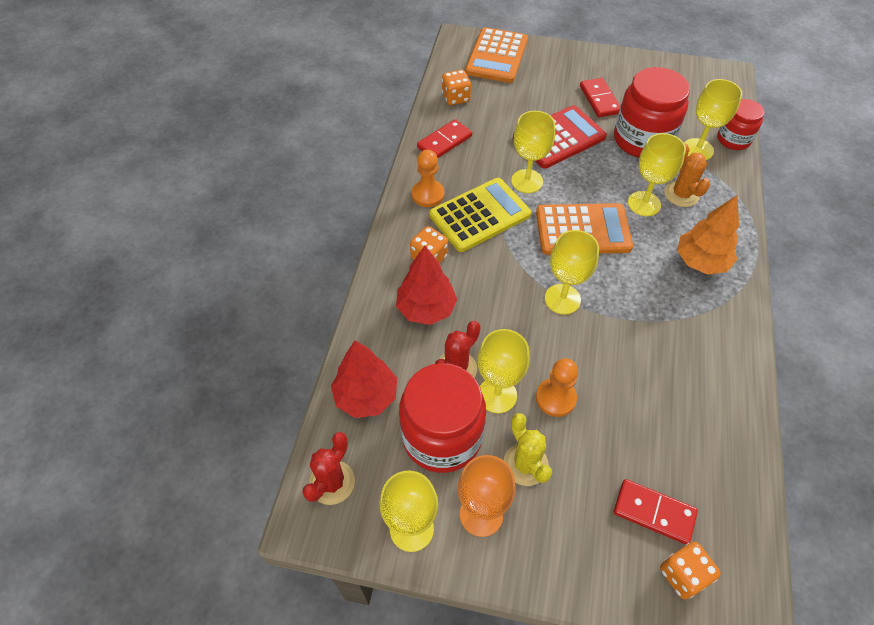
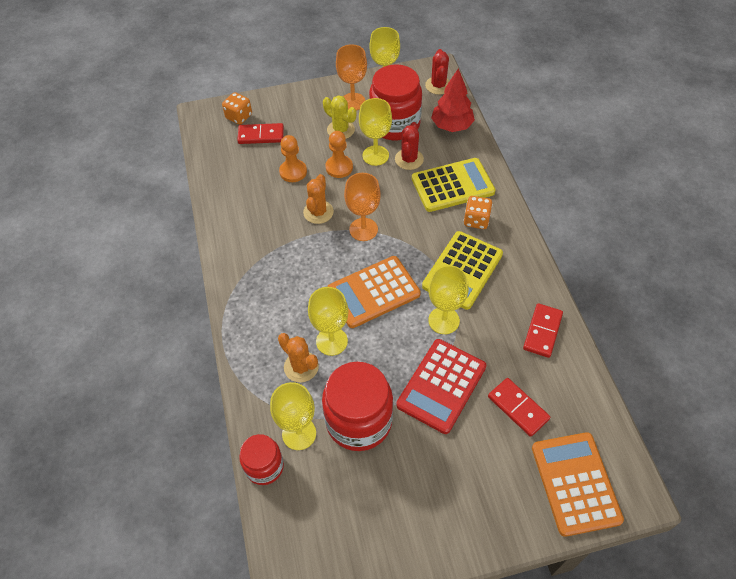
camera: 155 degrees right, 0 degrees up
red tree [396,246,457,325] -> yellow calculator [412,158,495,212]
orange pawn [412,150,444,207] -> orange pawn moved to [279,135,307,182]
orange dice [442,70,471,105] -> none
yellow goblet [545,230,599,315] -> orange goblet [344,173,381,241]
red domino [580,78,621,117] -> red domino moved to [488,378,551,437]
orange tree [677,195,739,275] -> none
none -> orange cactus [303,174,334,224]

